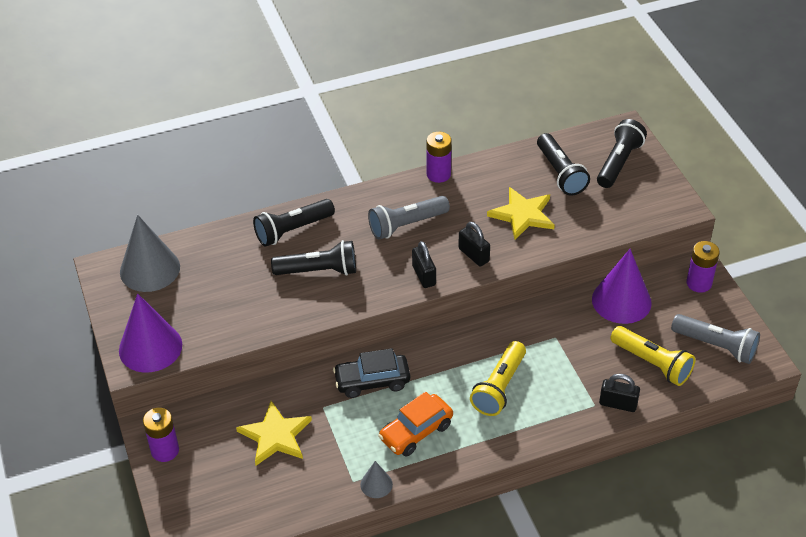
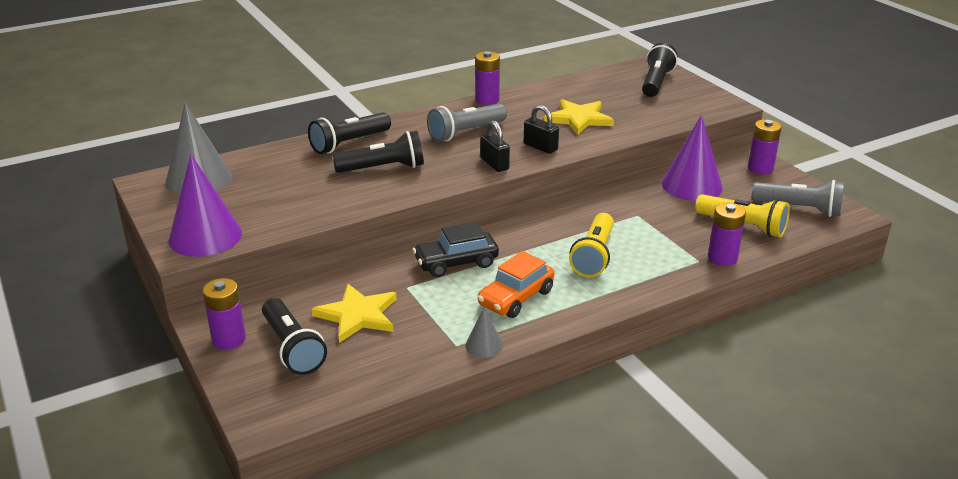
camera: 10 degrees left, 15 degrees down
black flashlight [537,133,590,196] -> black flashlight moved to [262,298,327,375]
black padlock [599,374,640,412] -> purple battery [708,203,746,266]

